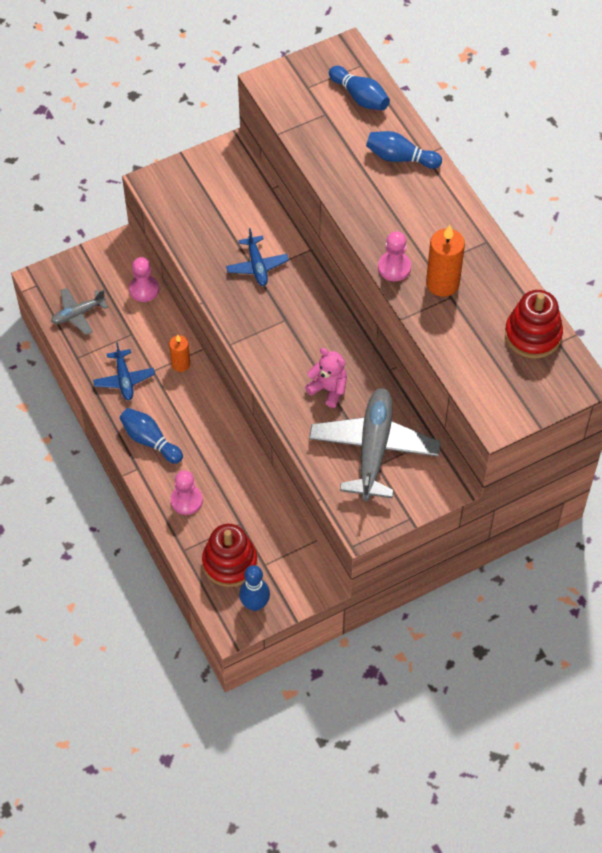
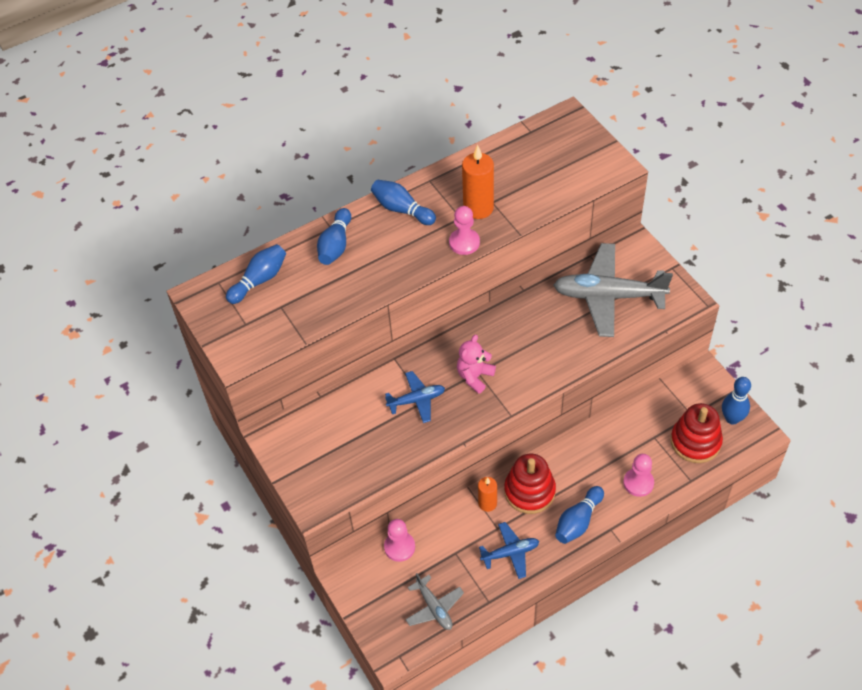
camera: 90 degrees left, 5 degrees down
pink teddy bear [305,348,347,408] -> pink teddy bear moved to [457,335,496,394]
red stacking toy [505,290,563,358] -> red stacking toy moved to [504,454,556,514]
none -> blue bowling pin [371,180,436,225]

